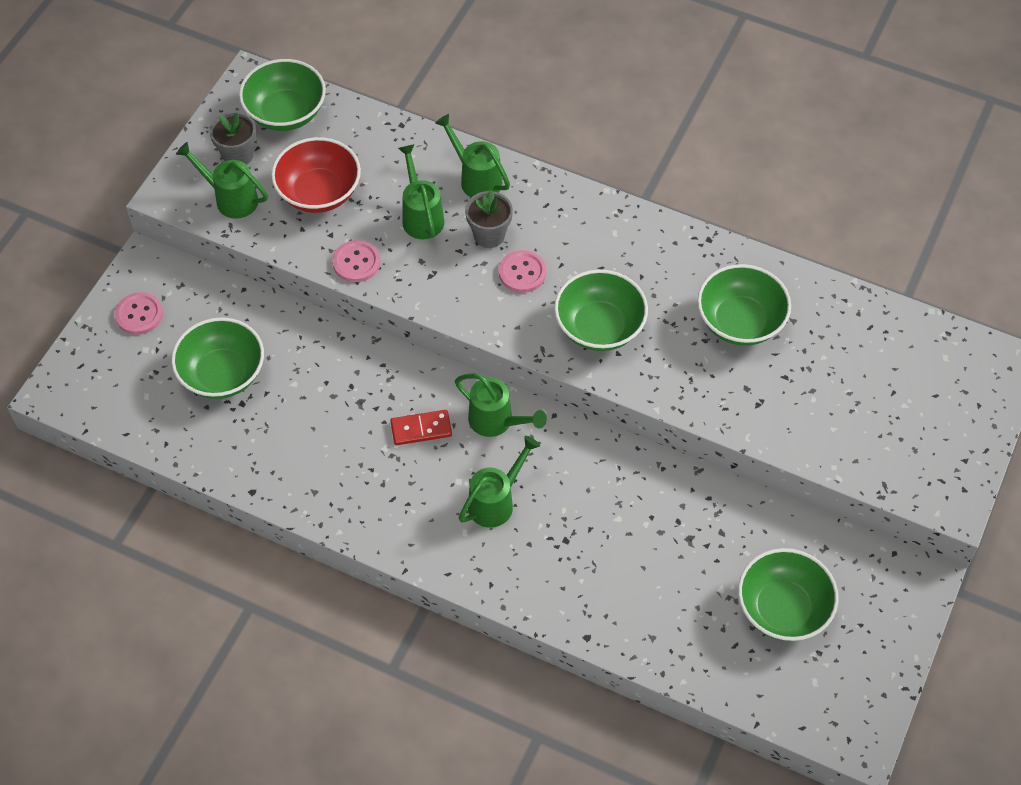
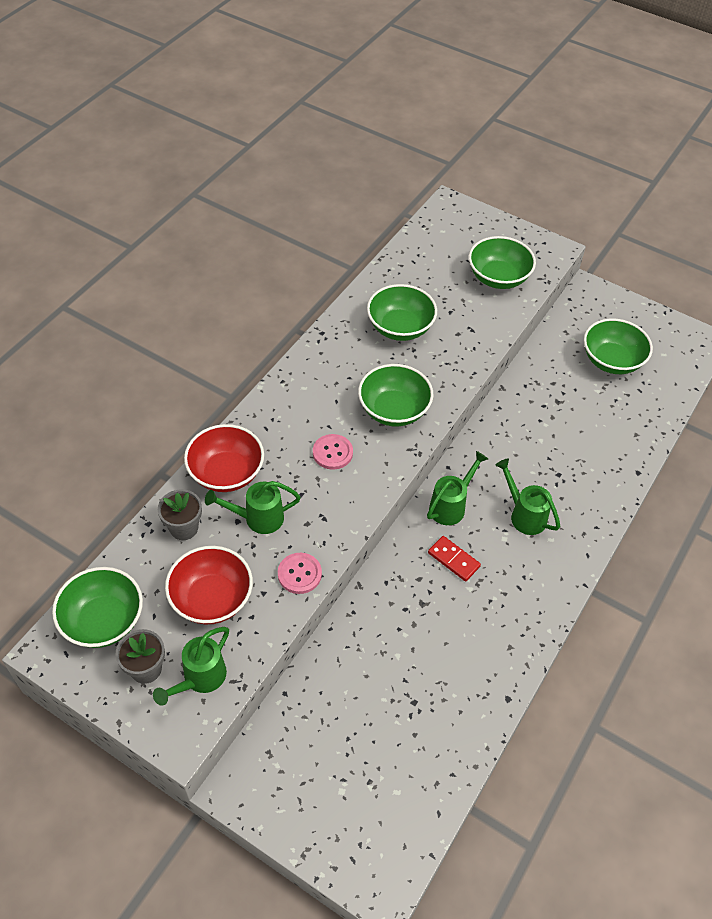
camera: 85 degrees left, 5 degrees down
pink button [115,292,163,335] -> none
green bowl [171,317,264,399] -> green bowl moved to [469,236,536,289]
red domino [390,410,452,445] -> red domino turned 45 degrees counterclockwise [428,536,481,581]
green watering can [435,114,510,197] -> red bowl [184,424,264,492]
grey flower pot [465,190,513,248] -> grey flower pot moved to [158,489,202,540]

